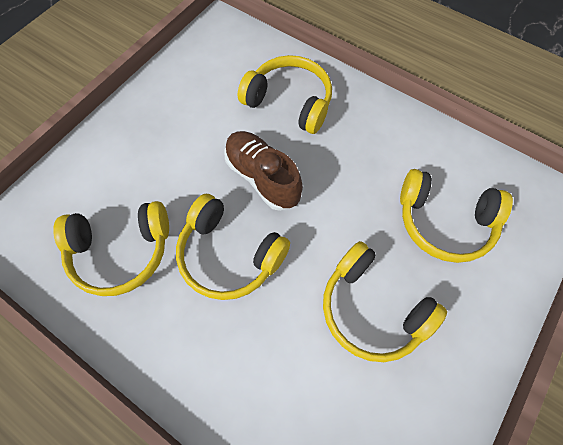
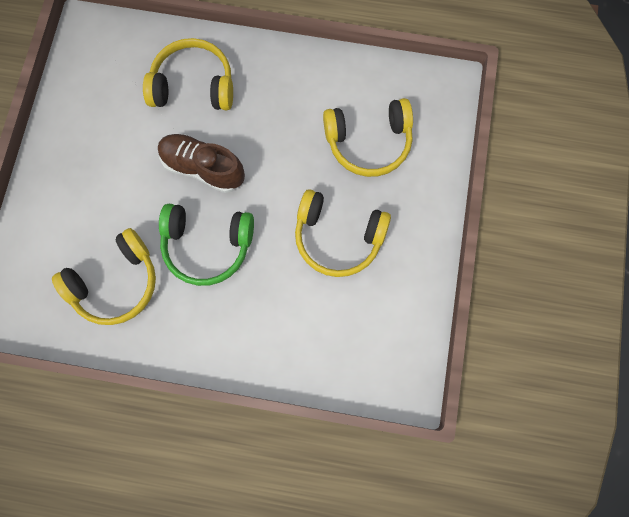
camera: 25 degrees left, 10 degrees up
yellow headphones [176,194,290,300] -> green headphones [159,204,254,286]

